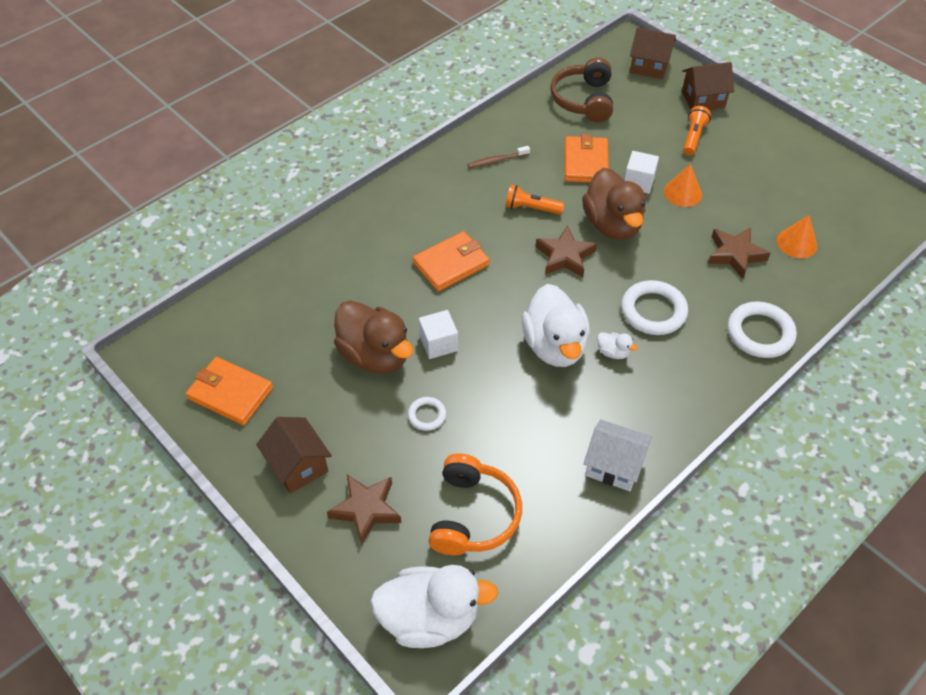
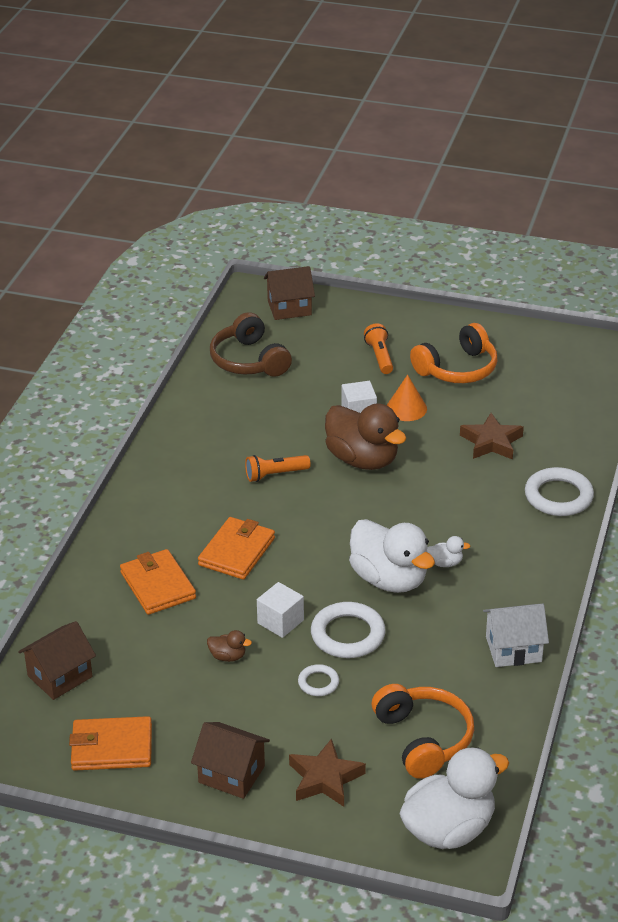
camera: 30 degrees left, 15 degrees down
brown duck [334,300,413,374] -> brown duck [207,630,252,662], size x0.41
brown toothbrush [468,146,530,168] -> none
brown star [536,225,597,277] -> none
orange wallet [565,134,609,183] -> orange wallet moved to [120,549,196,615]
white ring [621,280,688,335] -> white ring moved to [311,602,386,658]
brown house [682,62,734,110] -> brown house moved to [18,621,96,700]
orange cone [777,215,817,258] -> none
none -> orange headphones [410,323,497,383]

